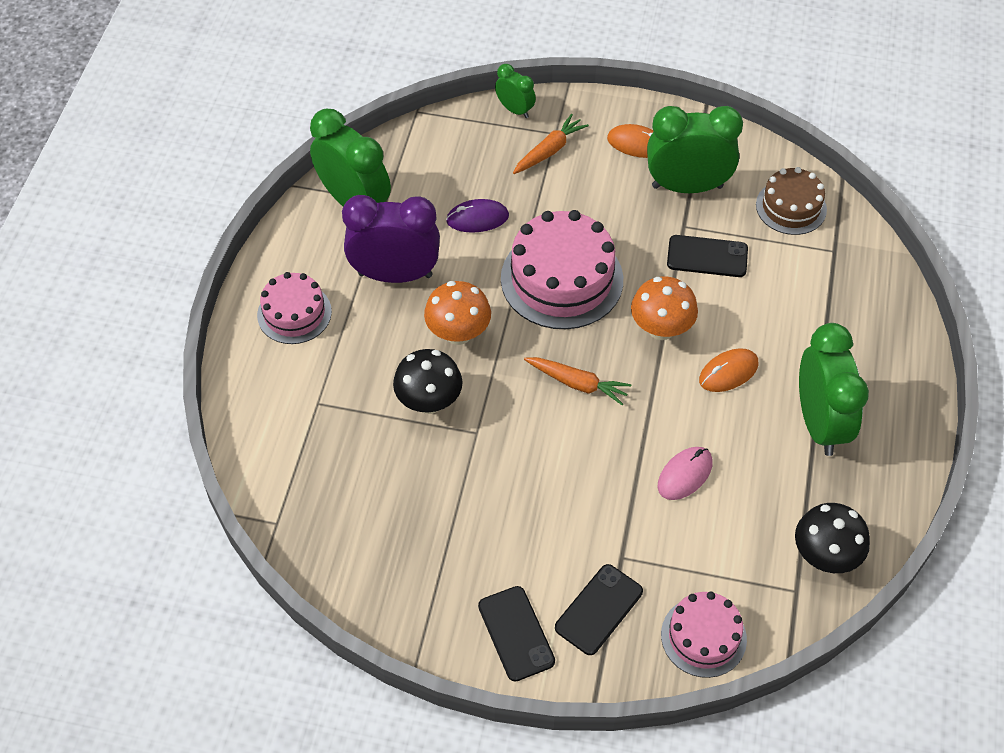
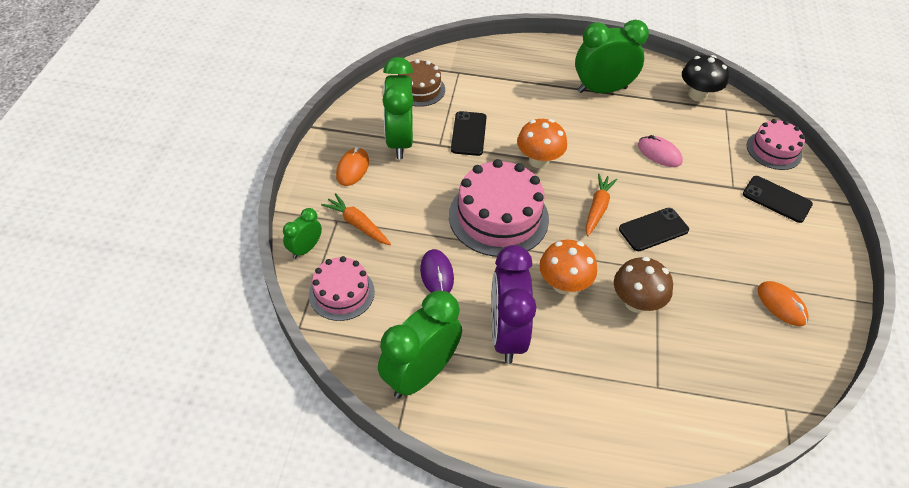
camera: 95 degrees left, 5 degrees down
pink cake [257,272,332,344] -> pink cake moved to [309,256,375,321]
black mushroom [393,349,463,414] -> brown mushroom [614,257,673,313]
black phone [478,586,555,682] -> black phone moved to [619,208,689,251]
orange mouse [699,348,758,392] -> orange mouse moved to [757,281,809,326]

